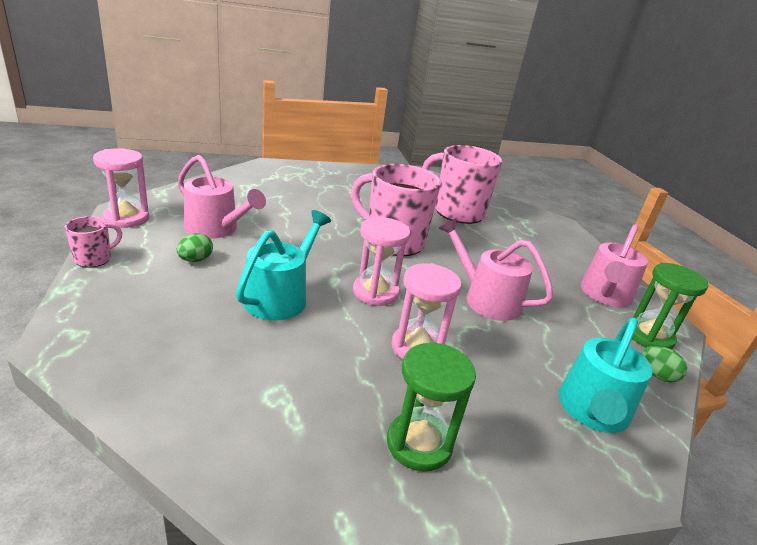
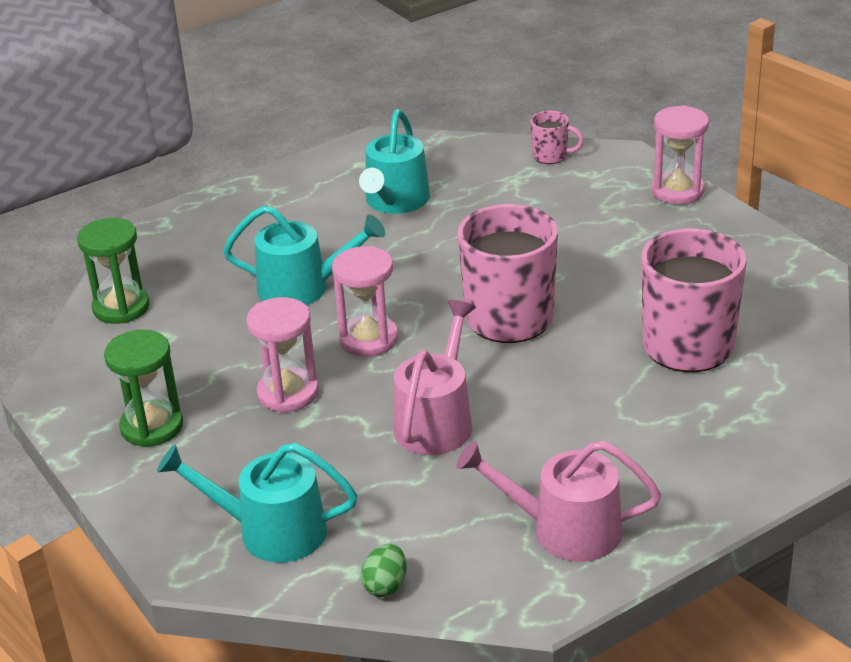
camera: 75 degrees right, 5 degrees up
pink mug [65,216,122,268] -> pink mug moved to [530,111,584,164]
pink hourglass [93,148,149,228] -> pink hourglass moved to [651,105,709,205]
green egg [176,233,213,262] -> none
pink watering can [178,155,266,239] -> turquoise watering can [359,109,430,214]
green hourglass [632,263,709,350] -> green hourglass moved to [77,218,150,324]

